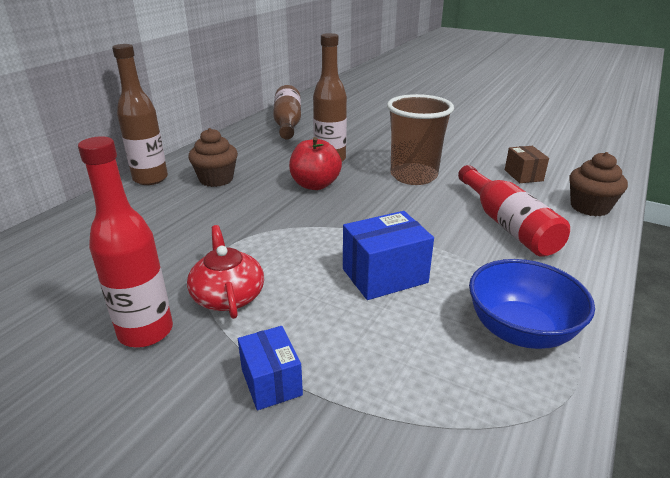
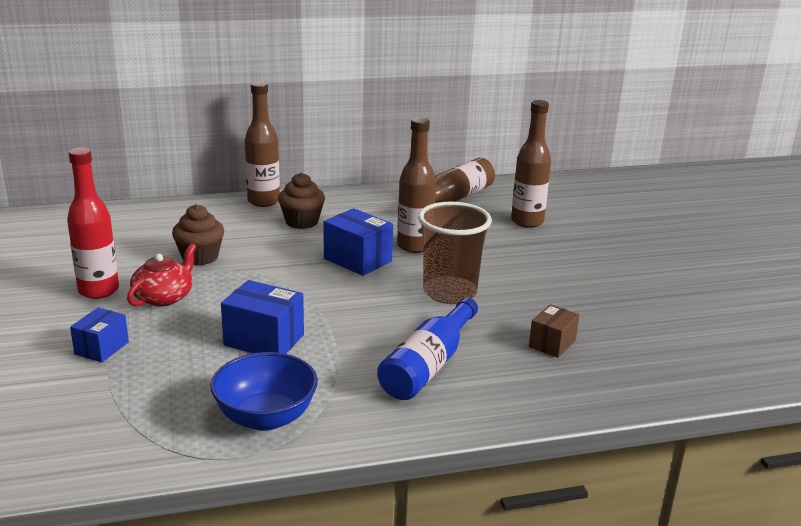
camera: 45 degrees right, 5 degrees down
red apple [289,137,342,190] -> blue box [324,208,393,276]
red bottle [458,165,570,257] -> blue bottle [377,297,478,400]
brown cupcake [569,152,628,216] -> brown cupcake moved to [172,204,224,266]
none -> brown bottle [511,100,551,228]

